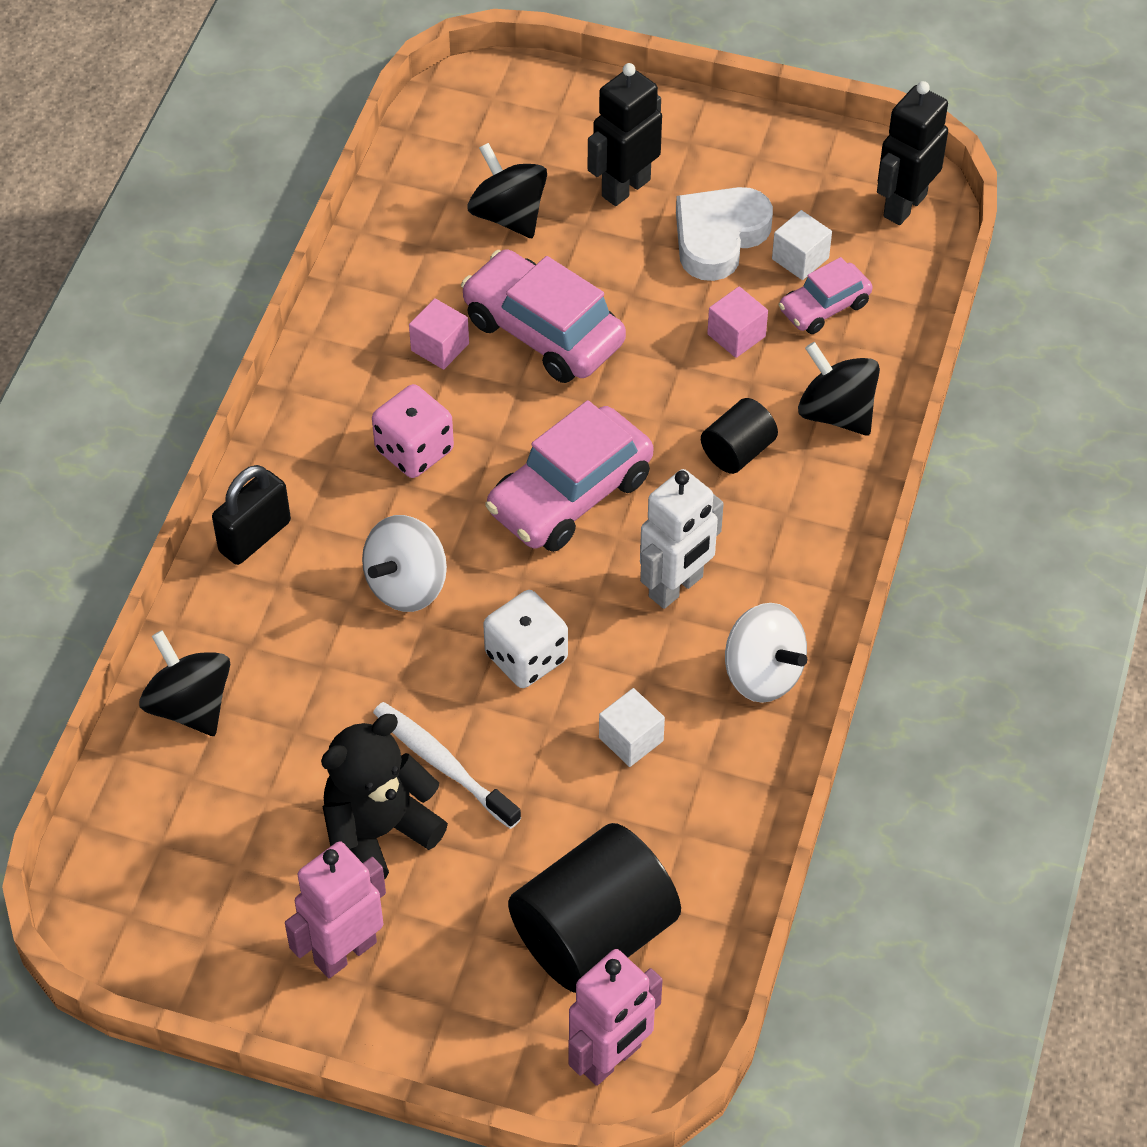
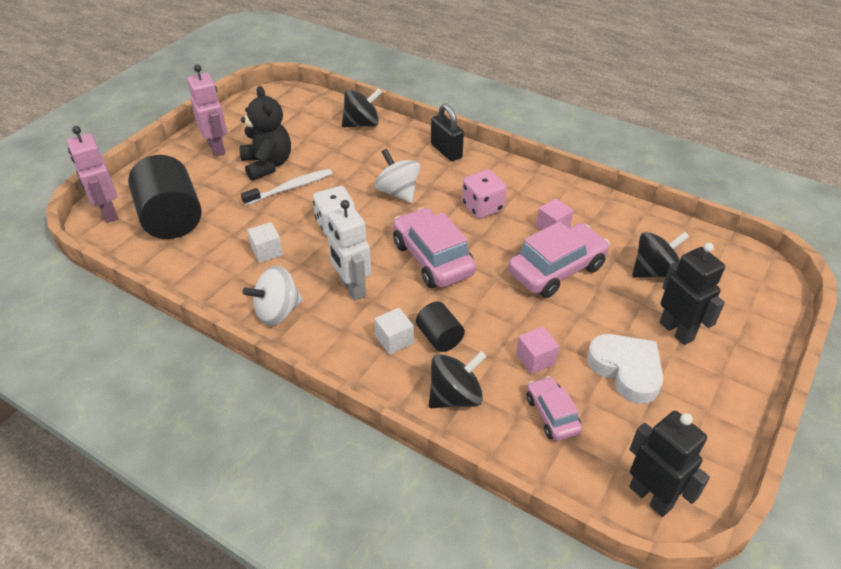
camera: 105 degrees right, 10 degrees down
white cube [772,210,832,280] -> white cube moved to [375,308,414,355]

